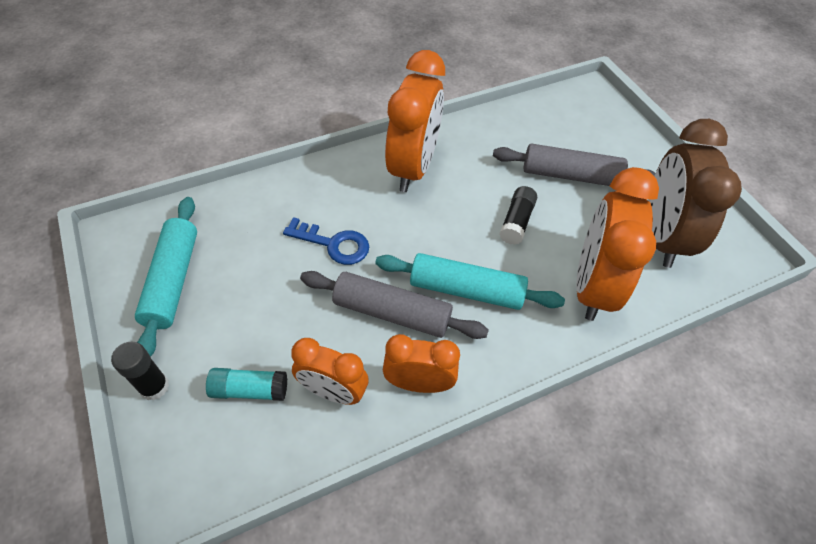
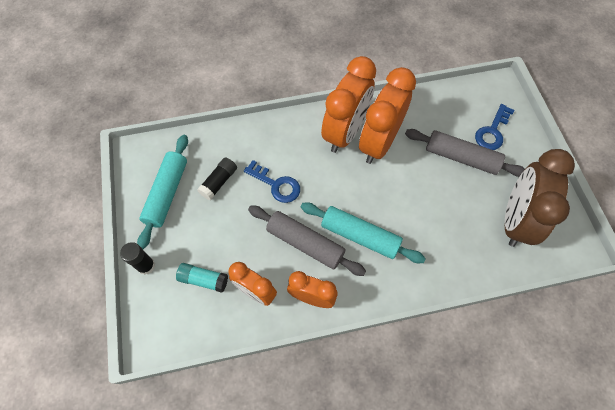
camera: 15 degrees right, 10 degrees up
black glue stick [499,186,537,245] -> black glue stick moved to [197,157,237,200]
orange clock [576,167,659,321] -> orange clock moved to [359,67,416,164]
none -> blue key [475,104,514,150]

